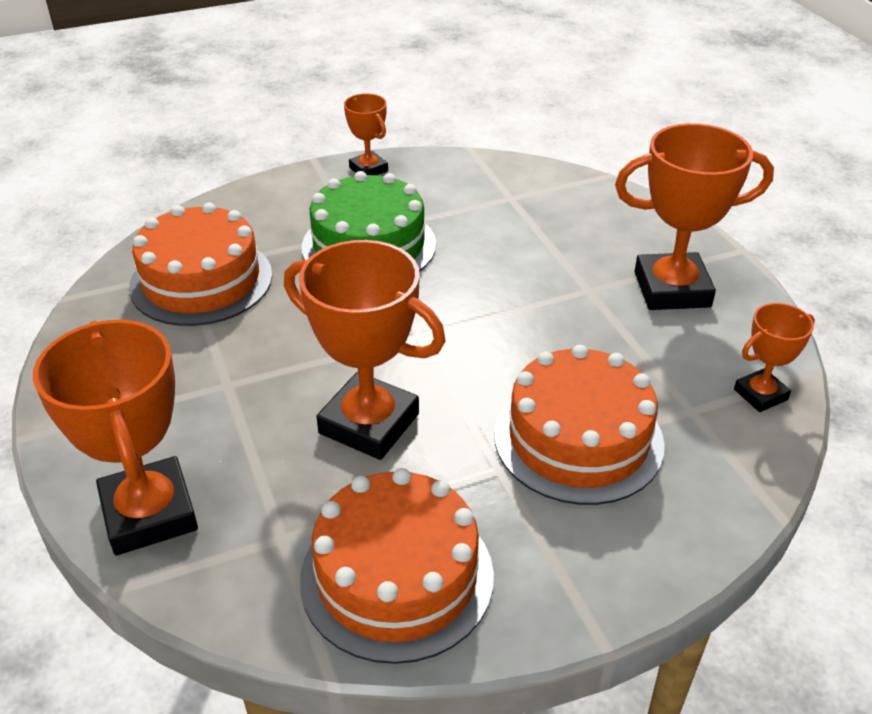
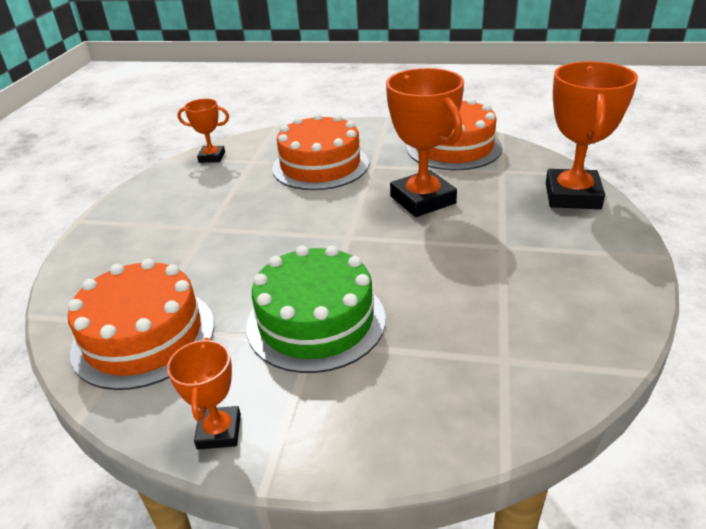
camera: 145 degrees left, 5 degrees down
orange cake [129,203,272,326] -> orange cake moved to [68,259,214,390]
orange trophy [615,123,774,310] -> none

